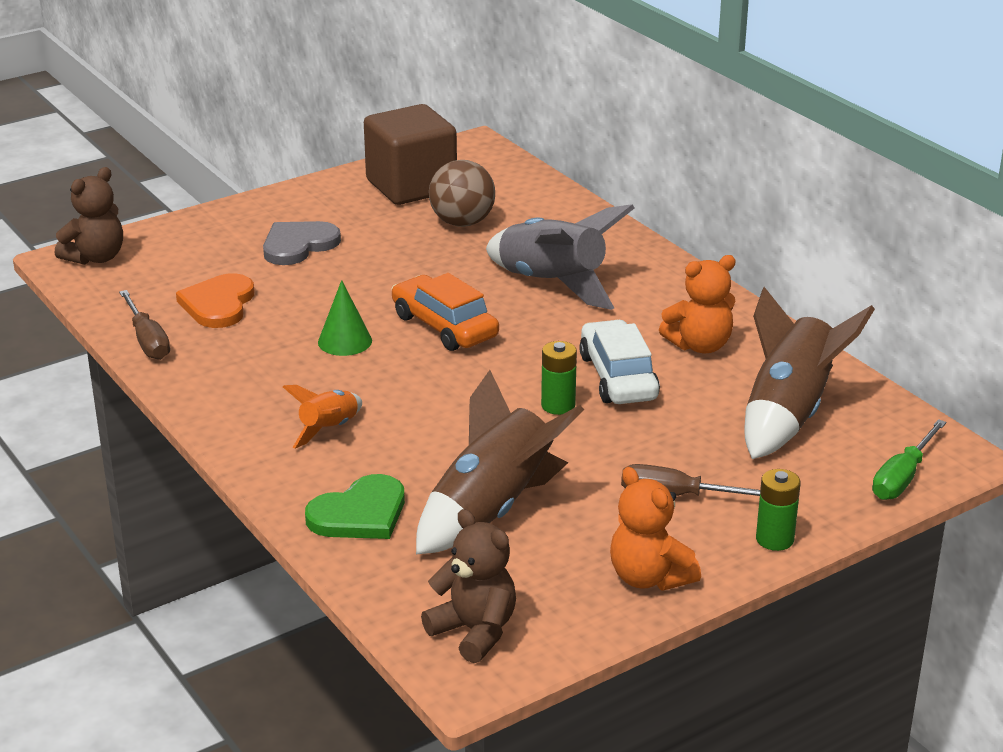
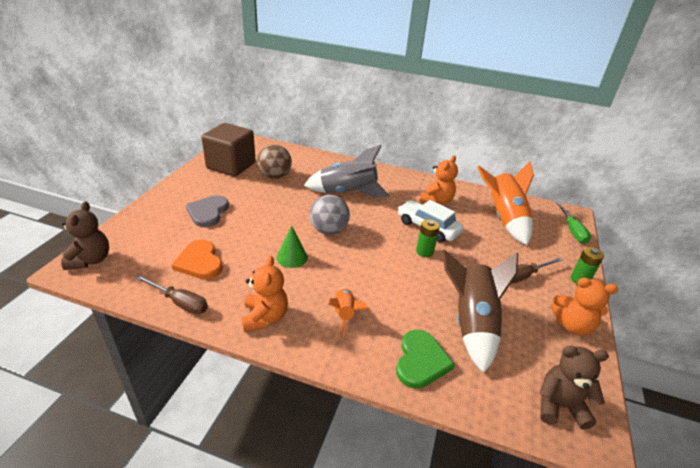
camera: 40 degrees left, 5 degrees up
orange car [392,273,499,351] -> grey ball [310,195,350,235]
brown rocket [744,287,875,459] -> orange rocket [477,161,534,245]
none -> orange teddy bear [242,256,288,332]

